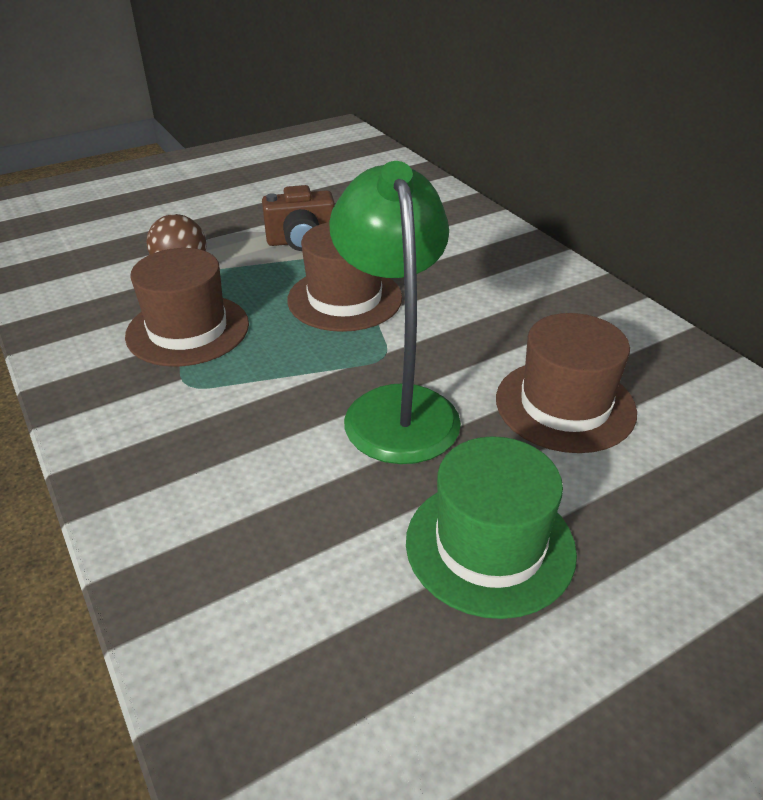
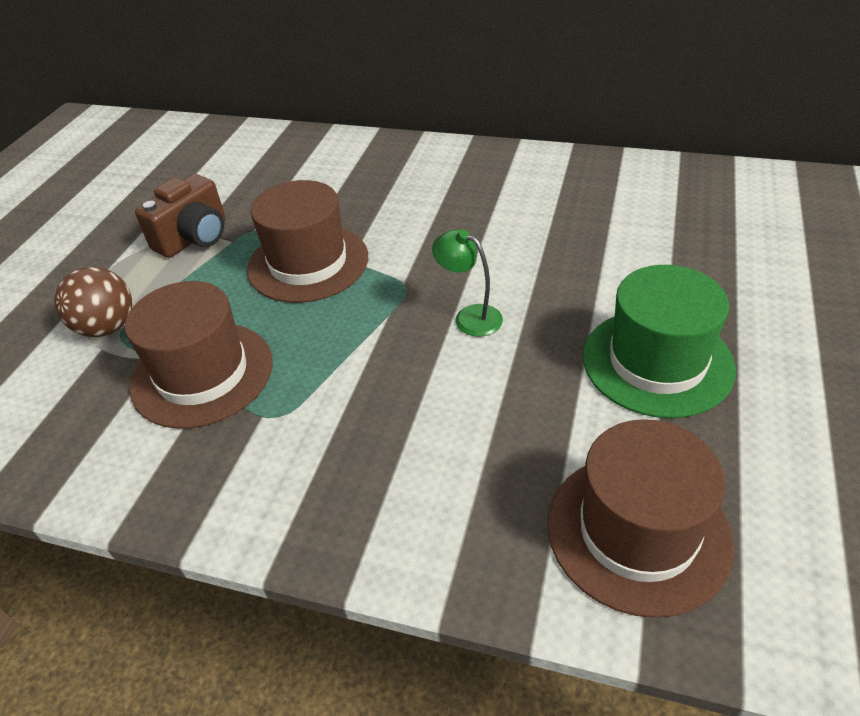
camera: 40 degrees left, 5 degrees up
green lamp [329,161,461,464] -> green lamp [432,229,503,337], size x0.43
brown hat [496,313,637,453] -> brown hat moved to [548,419,734,618]

